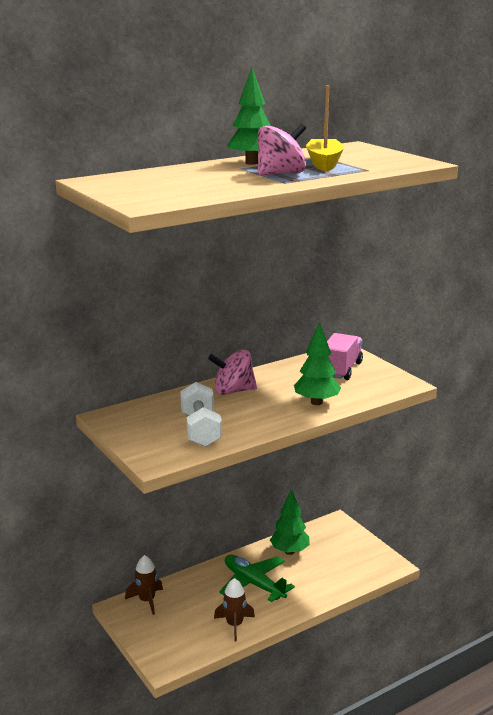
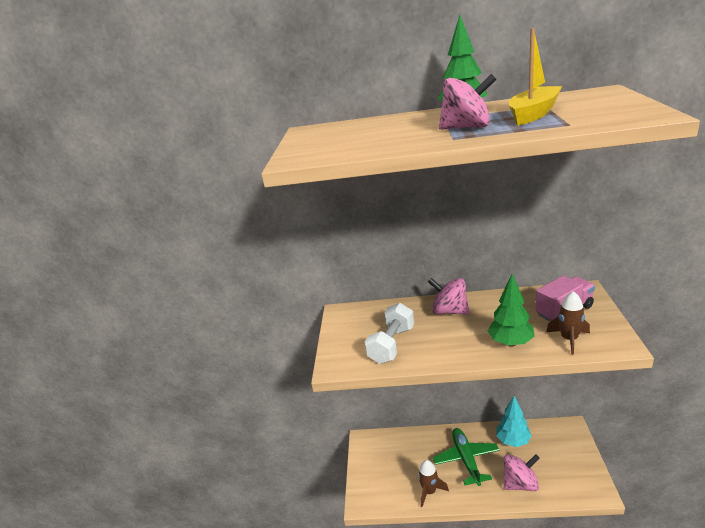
camera: 40 degrees right, 5 degrees up
brown rocket [125,555,163,615] -> brown rocket moved to [546,291,590,355]
green tree [270,489,310,555] -> turquoise tree [496,396,532,447]
none -> pink spinning top [503,454,539,491]

